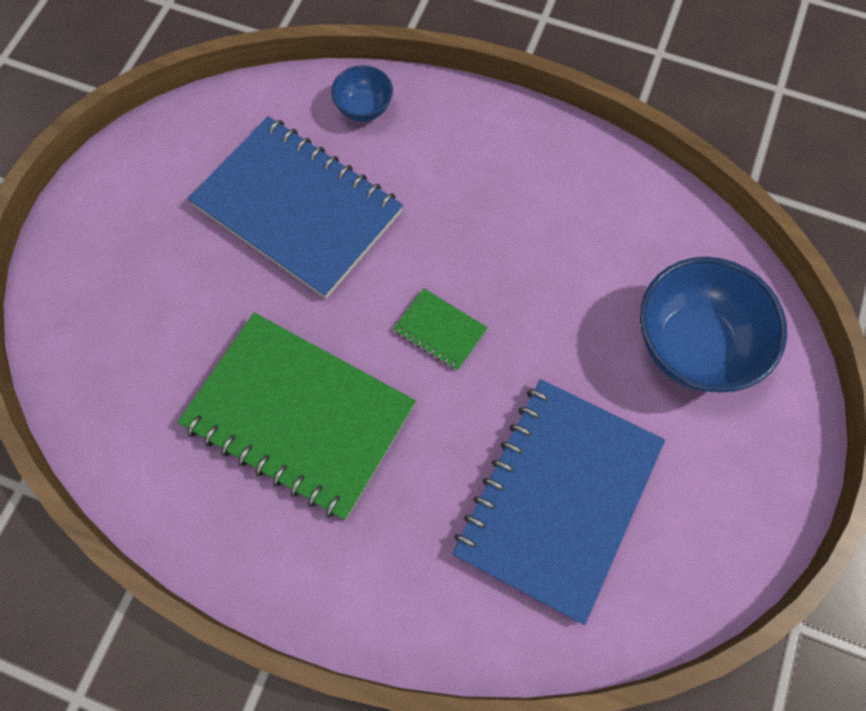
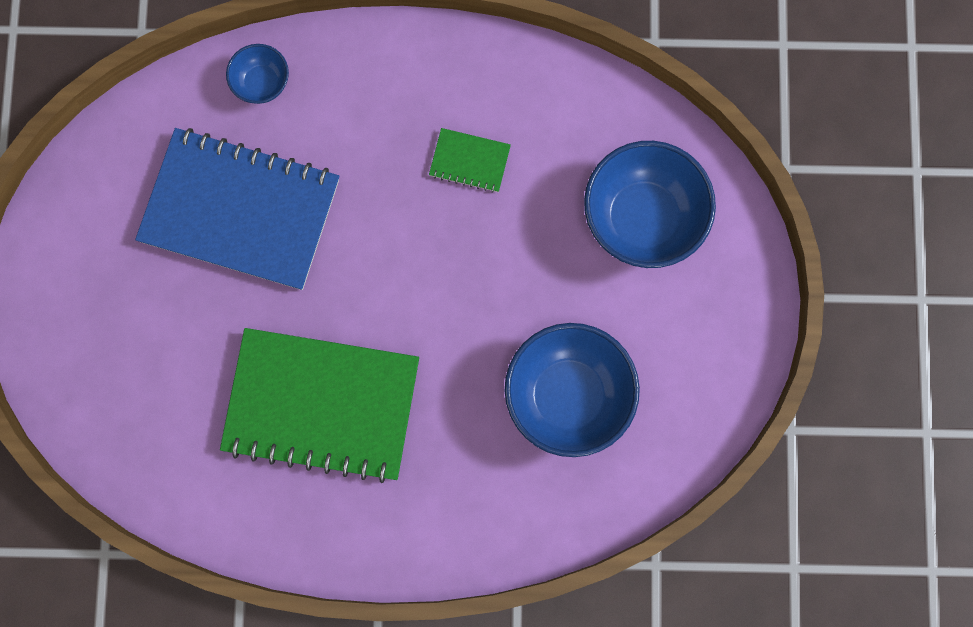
camera: 20 degrees left, 10 degrees up
green notebook [393,288,488,371] -> green notebook moved to [429,128,511,193]
blue notebook [452,379,665,625] -> blue bowl [505,323,640,457]

